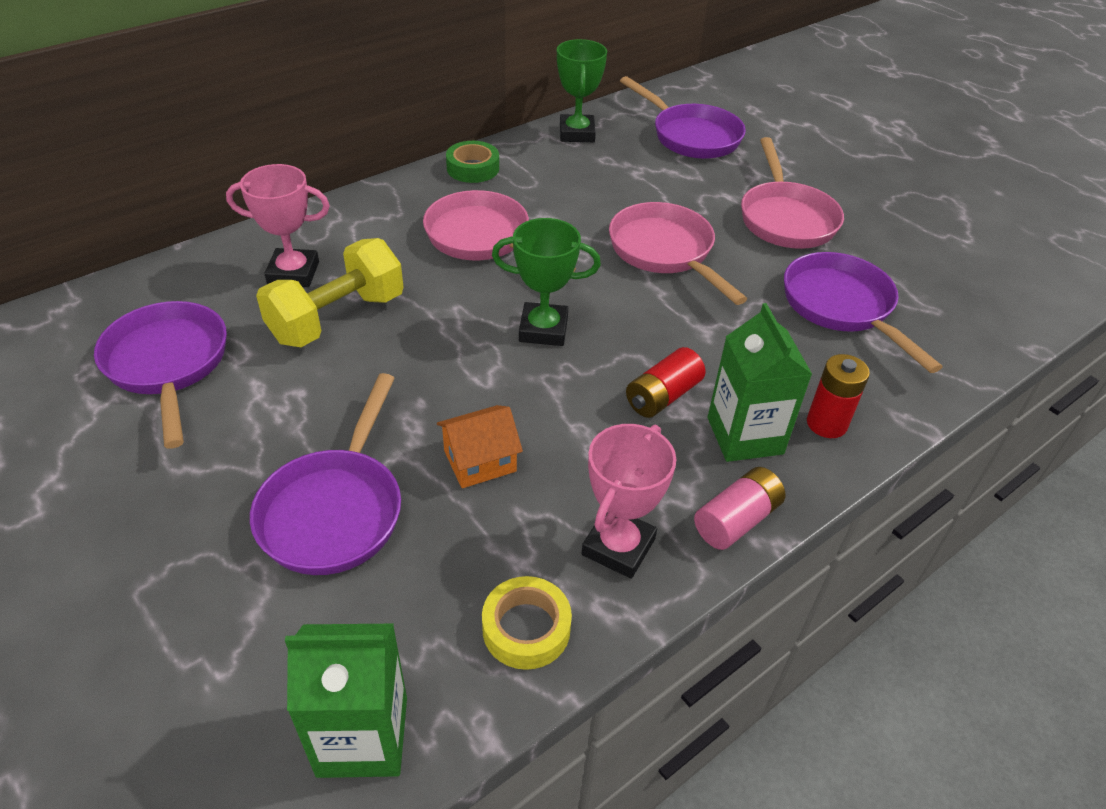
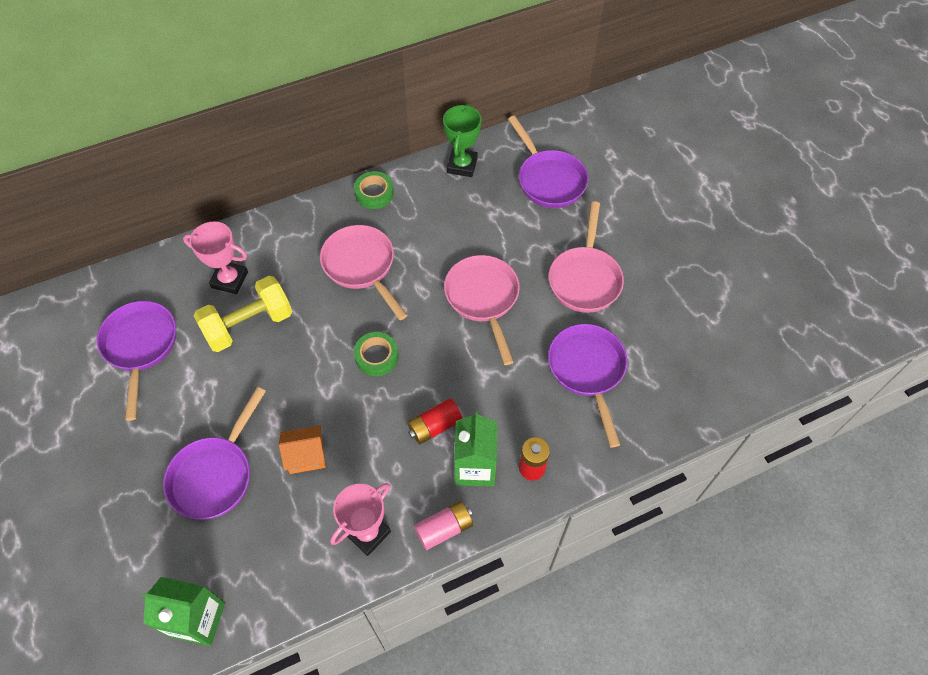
camera: 15 degrees right, 15 degrees up
yellow tape [482,576,572,670] -> none
green trophy [492,218,601,346] -> green tape [354,332,398,376]

